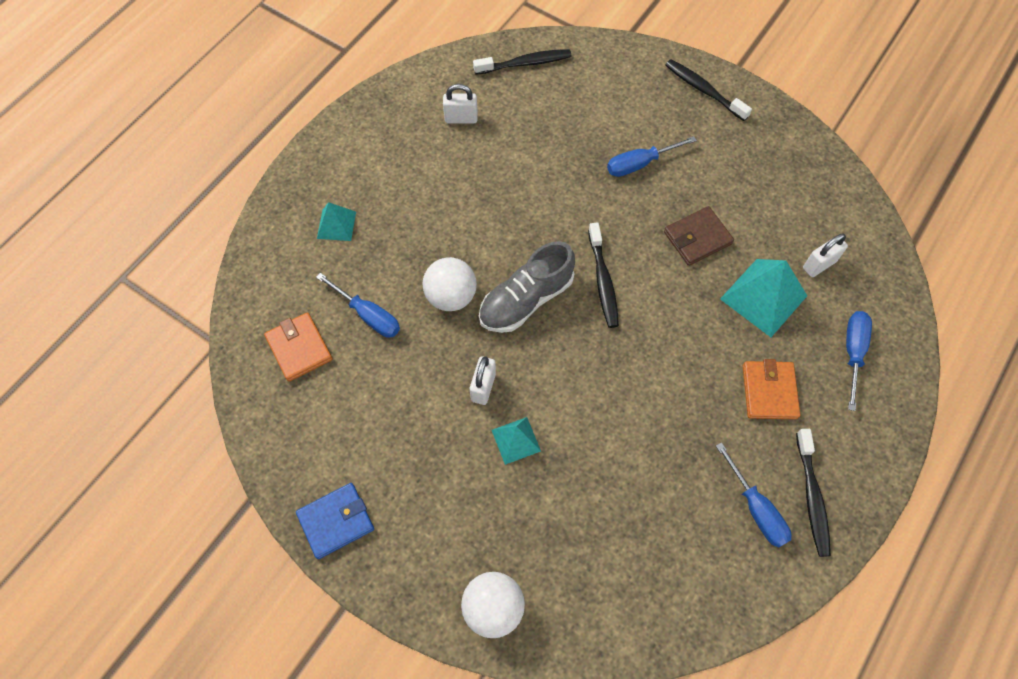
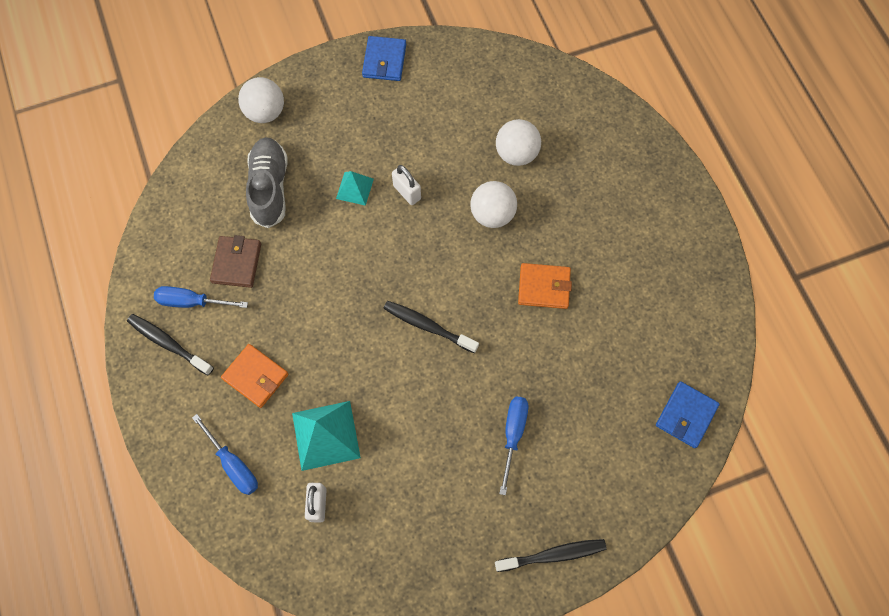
camera: 125 degrees right, 5 degrees up
orange wallet [264,312,332,381] -> orange wallet moved to [518,263,572,309]
blue screwdriver [316,273,400,338] -> white ball [496,119,541,166]
turquoise pyramid [317,202,356,241] -> none
white padlock [443,84,478,123] -> none
black toothbrush [473,49,571,75] -> blue wallet [656,381,720,448]
grey shoe [479,241,575,333] -> grey shoe moved to [246,137,287,228]
brown wallet [664,206,734,266] -> brown wallet moved to [210,235,261,288]

